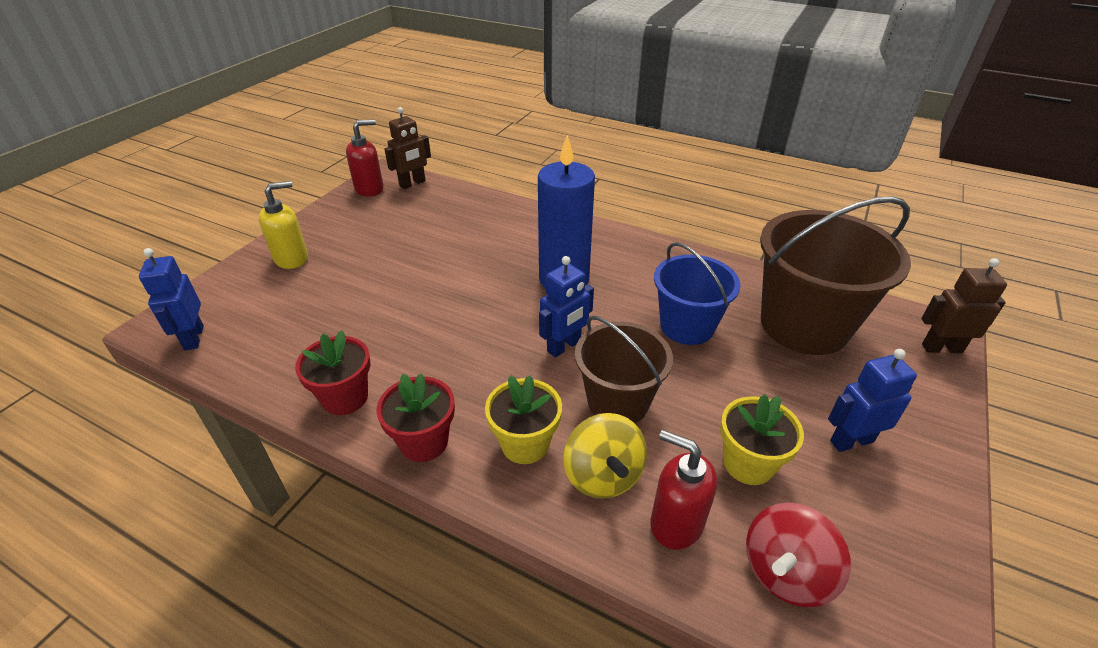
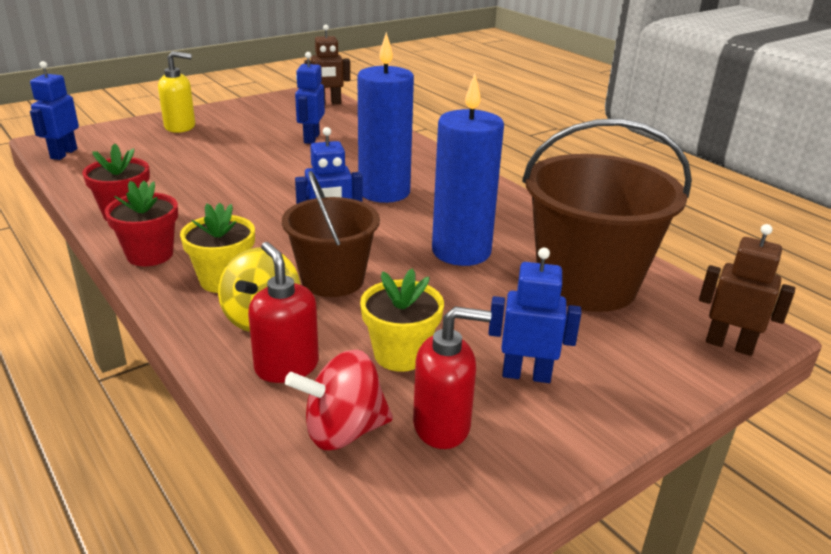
camera: 25 degrees right, 10 degrees down
red soap dispenser [346,120,384,197] -> red soap dispenser moved to [413,306,492,449]
blue bucket [654,242,741,345] -> blue candle [432,74,504,266]
none -> blue robot [295,52,325,144]

